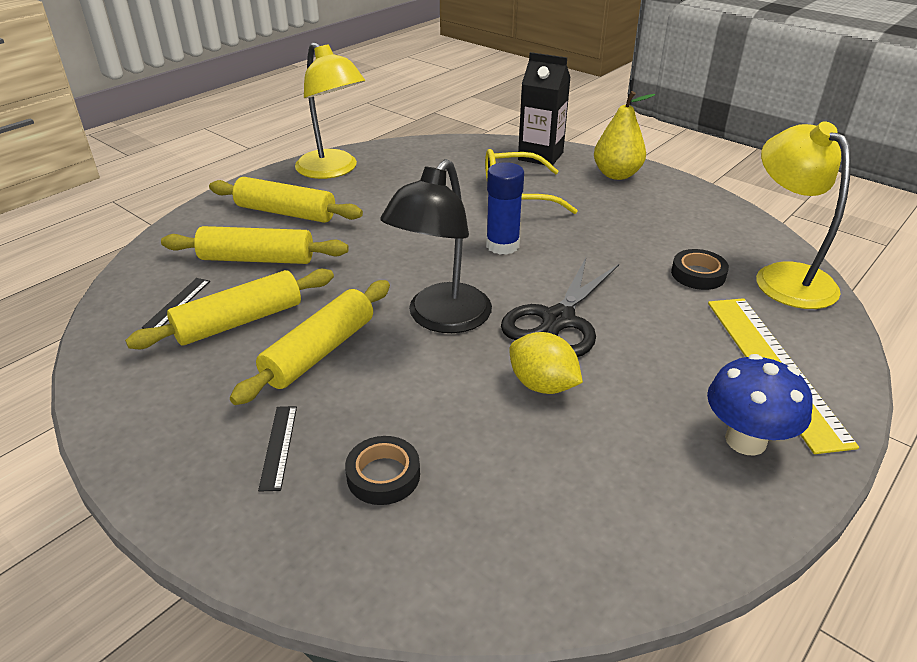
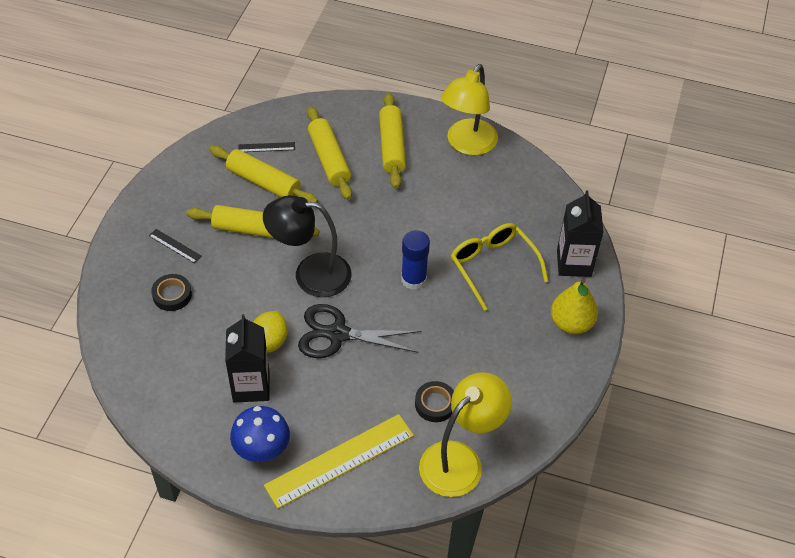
camera: 65 degrees right, 15 degrees up
black ruler [258,406,297,492] -> black ruler turned 60 degrees clockwise [149,229,202,263]
none -> black carton [225,314,269,402]

